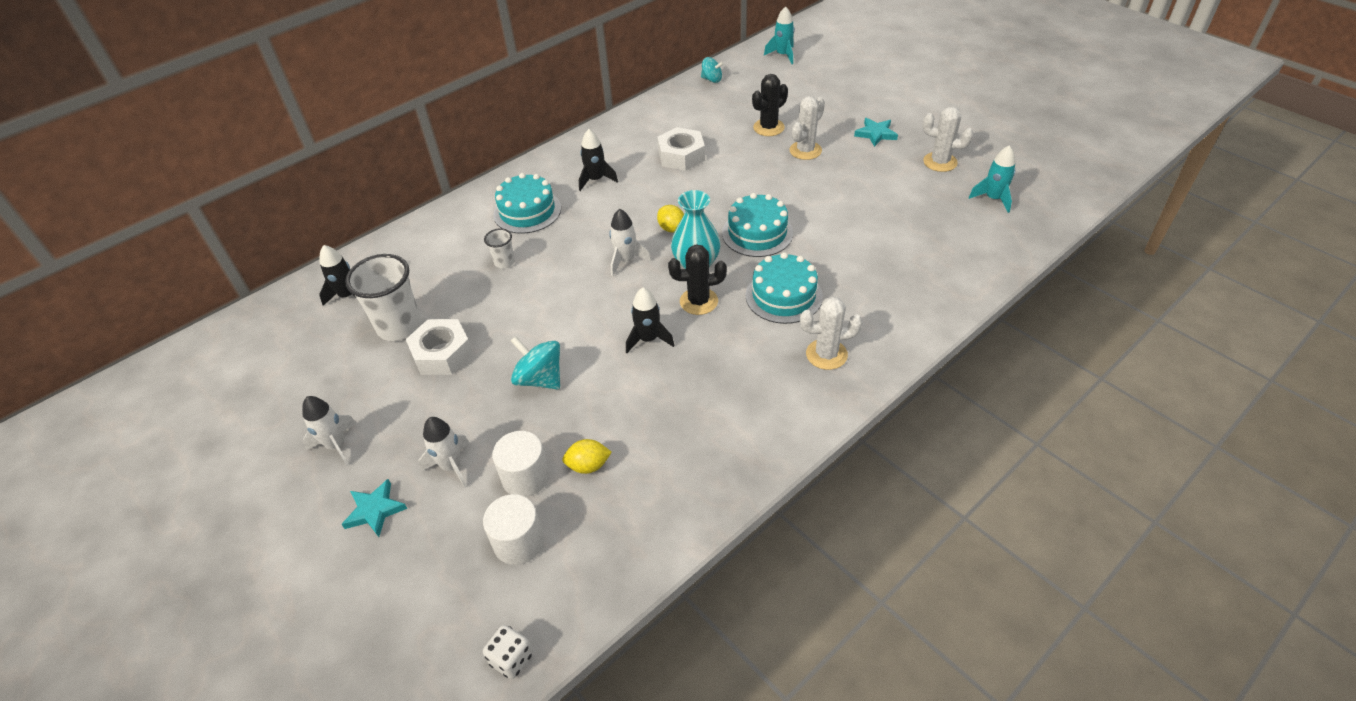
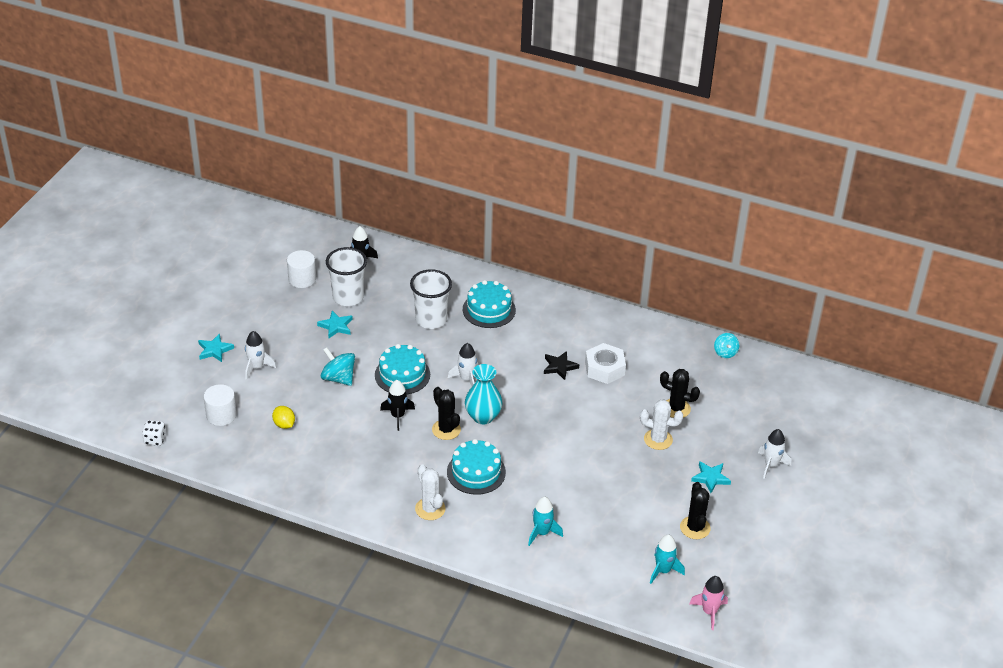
camera: 60 degrees right, 5 degrees down
white rocket [302,396,357,466] -> white rocket moved to [758,429,791,479]
white nut [406,319,473,375] -> turquoise star [317,311,353,338]
white cup [484,228,515,268] -> white cup [410,269,452,329], size x2.03
white cylinder [492,431,550,497] -> white cylinder moved to [287,250,316,288]
turquoise spinning top [511,336,560,389] -> turquoise spinning top turned 60 degrees counterclockwise [320,347,355,386]
black rocket [579,129,618,191] -> none
yellow lemon [657,205,684,233] -> none
turquoise cake [722,193,793,257] -> turquoise cake moved to [375,344,430,395]
turquoise rocket [764,6,795,64] -> turquoise rocket moved to [528,497,563,546]
white cactus [923,106,973,172] -> black cactus [680,482,711,539]
none -> black star [544,351,579,380]
none -> pink rocket [689,576,728,630]

